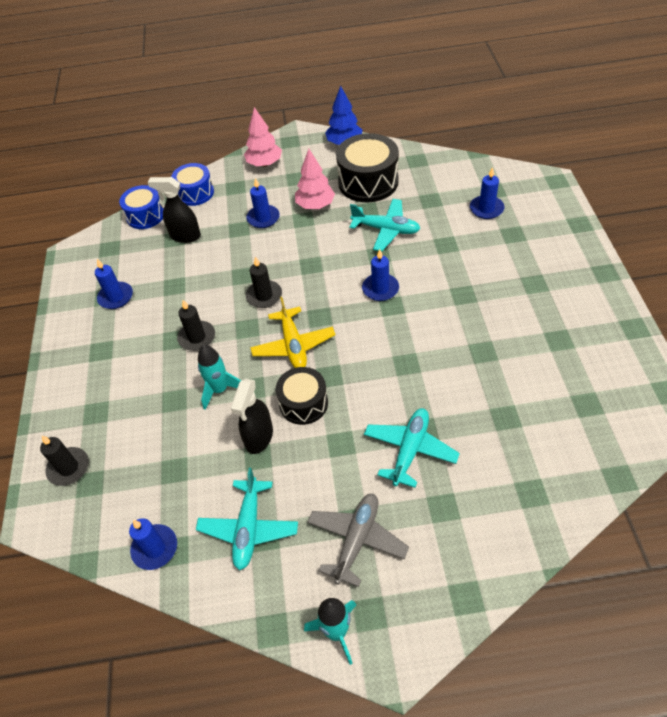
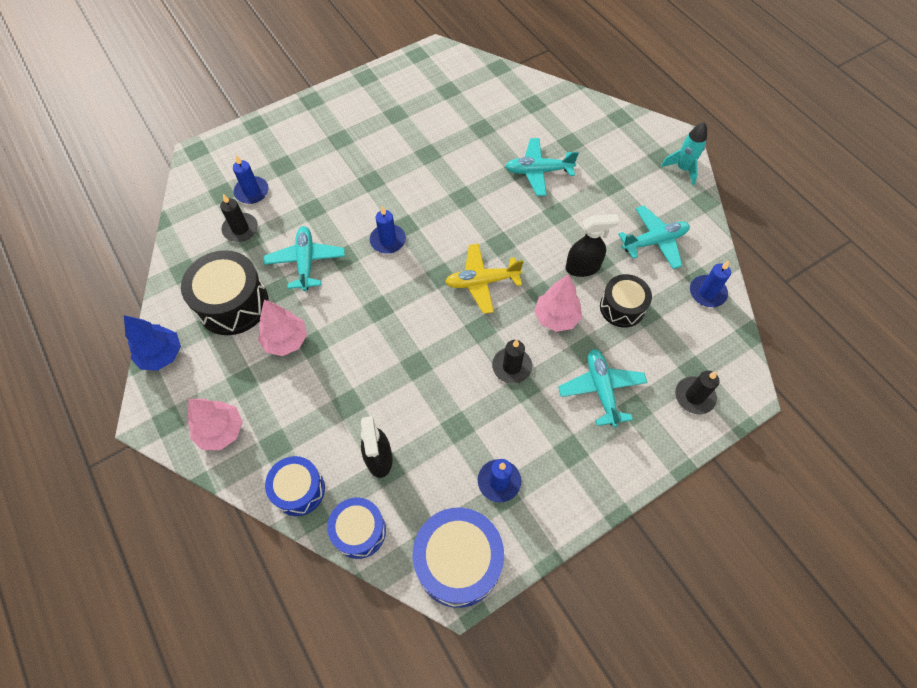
camera: 120 degrees left, 10 degrees up
turquoise rocket [198,344,242,410] -> pink tree [534,274,582,332]
blue candle [246,178,280,228] -> none
black candle [246,257,282,308] -> black candle moved to [220,194,258,242]
yellow plane [250,297,335,368] -> yellow plane turned 150 degrees counterclockwise [445,244,524,314]
black drum [276,367,328,425] -> black drum moved to [600,274,652,327]
grey plane [307,494,409,587] -> none
none -> blue drum [413,508,504,608]
none -> turquoise plane [558,349,648,427]

